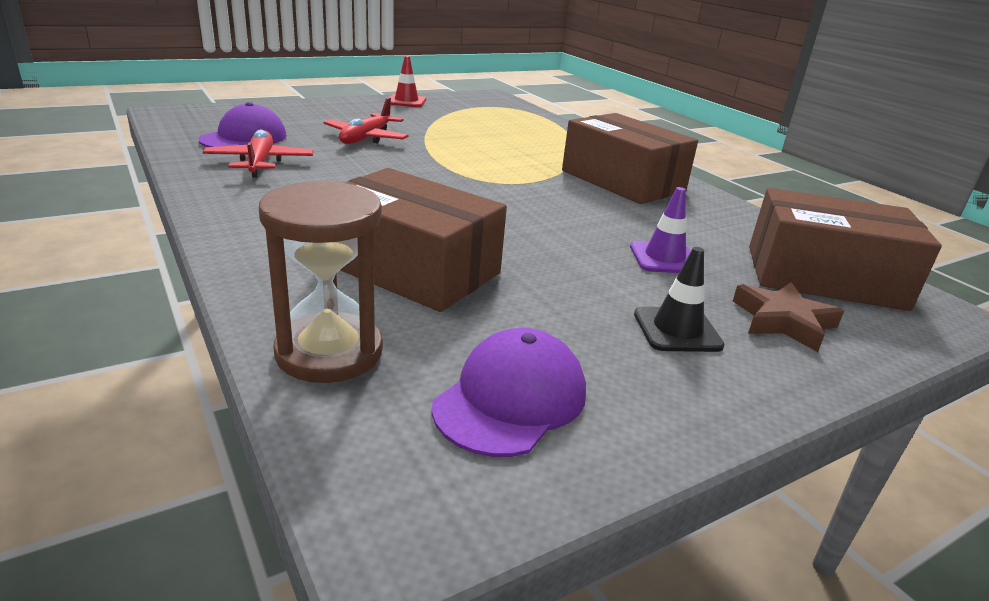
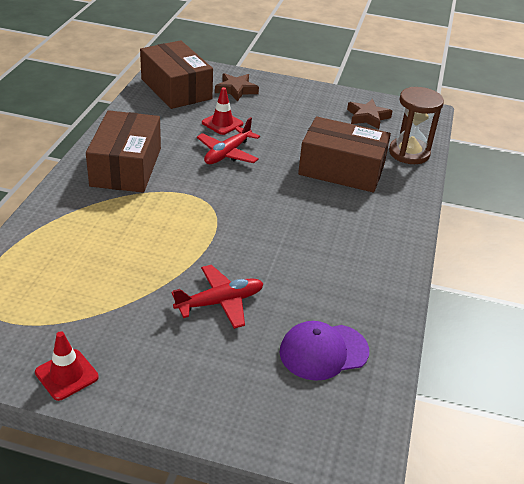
camera: 135 degrees left, 10 degrees up
red plane [203,130,313,178] -> red plane moved to [197,117,260,164]
brown box [340,168,507,312] -> brown box turned 60 degrees counterclockwise [298,117,391,192]
purple cap [432,328,586,457] -> brown star [347,99,392,129]
purple traffic cone [630,187,691,273] -> red traffic cone [202,87,243,135]
black traffic cone [634,247,725,352] -> none

